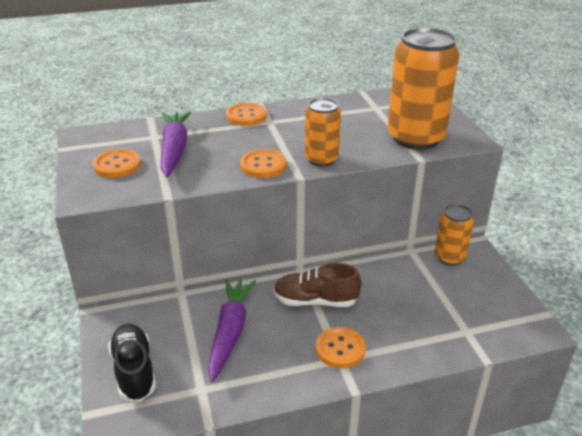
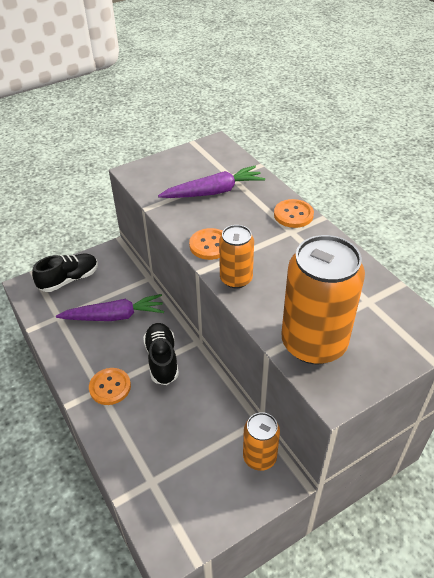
camera: 75 degrees right, 10 degrees up
orange button [93,149,141,178] -> none
brown shoe [274,263,361,307] -> black shoe [143,323,179,385]

